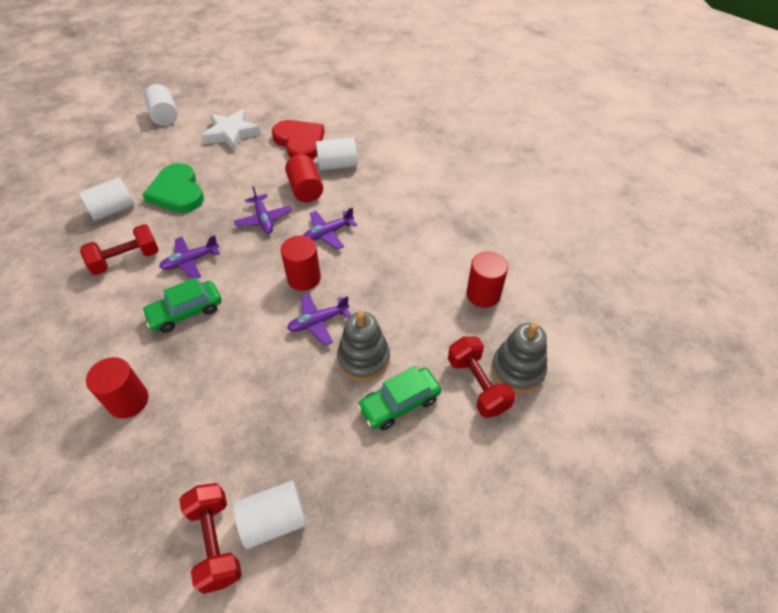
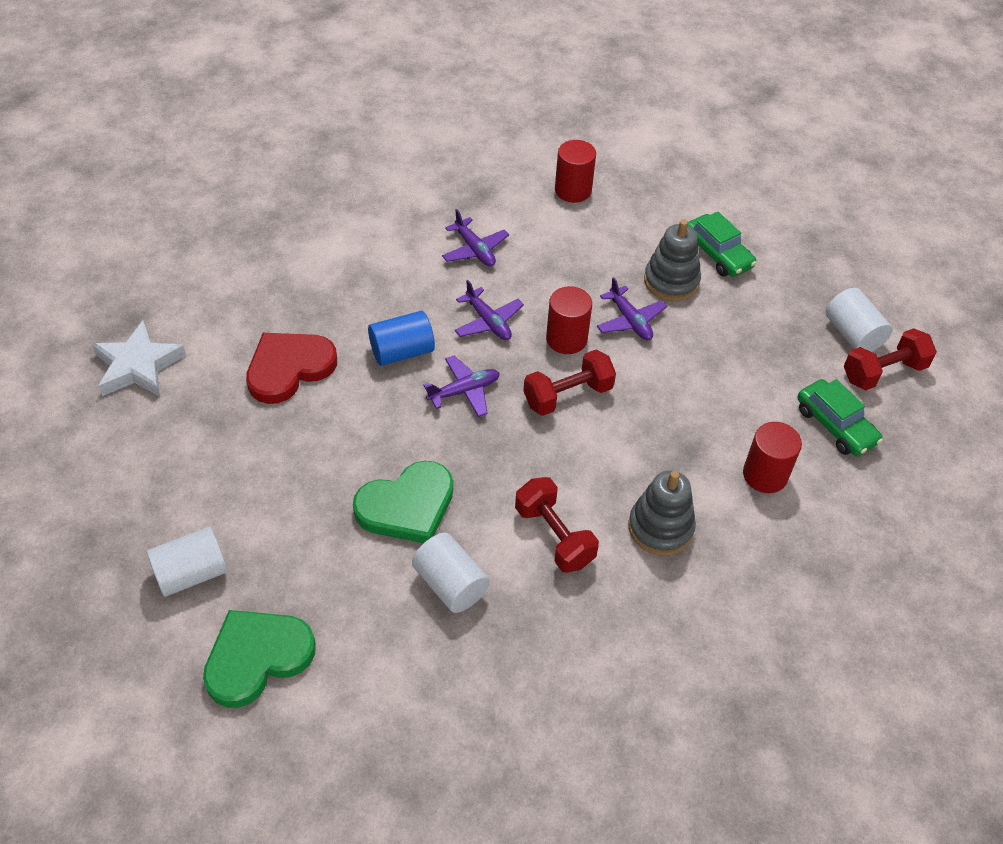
camera: 95 degrees left, 0 degrees up
green car [142,277,222,333] -> green car moved to [798,379,883,456]
purple plane [159,235,220,278] -> purple plane moved to [442,209,509,267]
white star [201,109,261,151] -> white star moved to [92,321,186,397]
red cylinder [285,154,323,202] -> blue cylinder [368,311,435,366]
white cylinder [316,137,358,171] -> none
red dumbbell [448,336,516,418] -> red dumbbell moved to [524,350,616,416]
grey stacking toy [492,323,547,393] -> grey stacking toy moved to [628,470,696,556]
none -> green heart [203,610,316,708]

